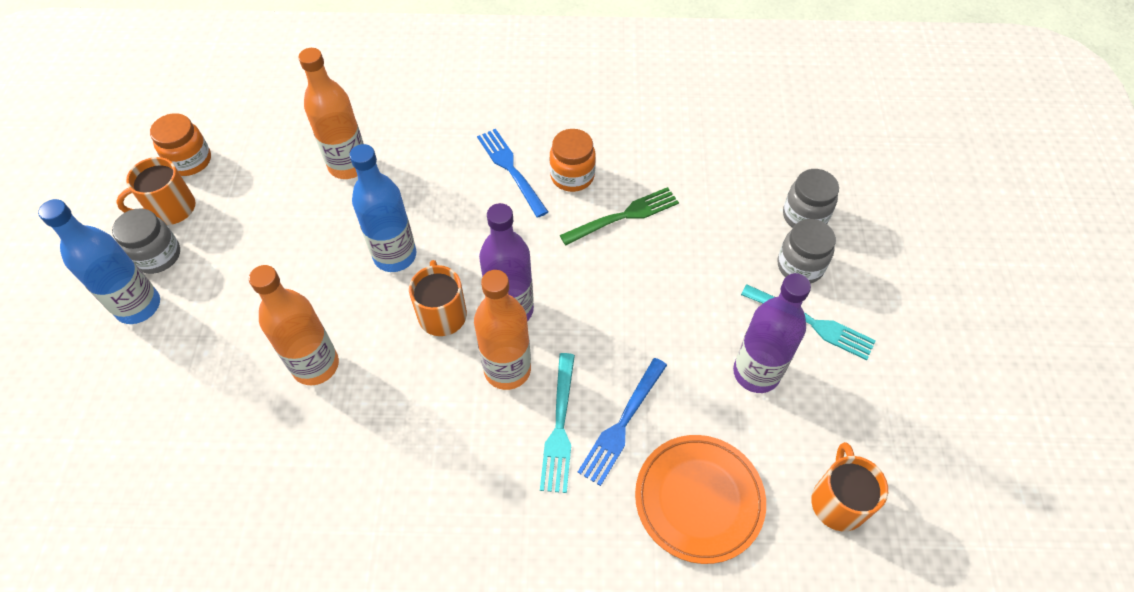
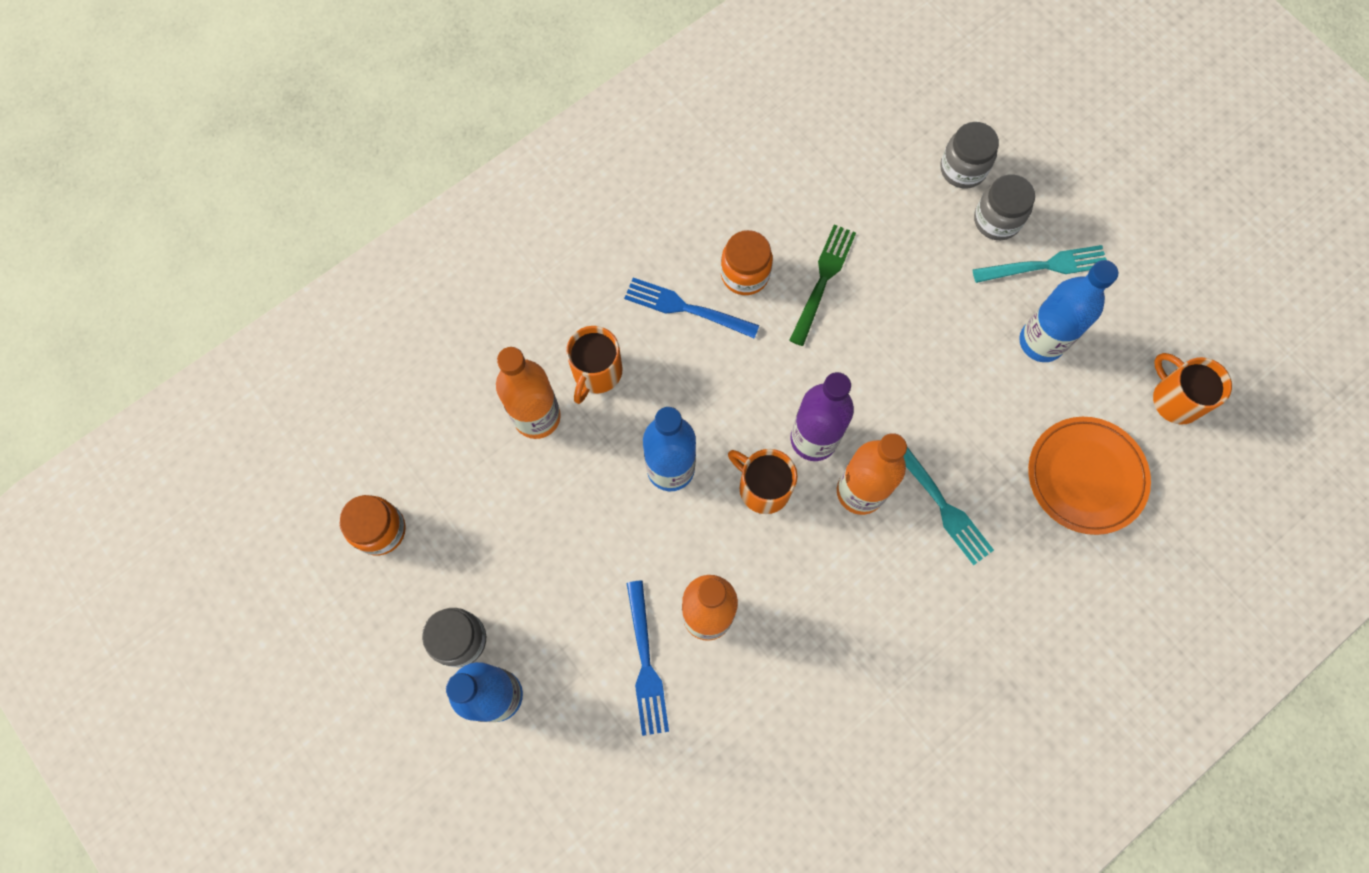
camera: 40 degrees left, 15 degrees up
orange mug [116,157,195,225] -> orange mug moved to [566,326,623,404]
blue fork [578,358,667,486] -> blue fork moved to [627,580,669,736]
purple bottle [733,273,811,393] -> blue bottle [1019,260,1118,362]

